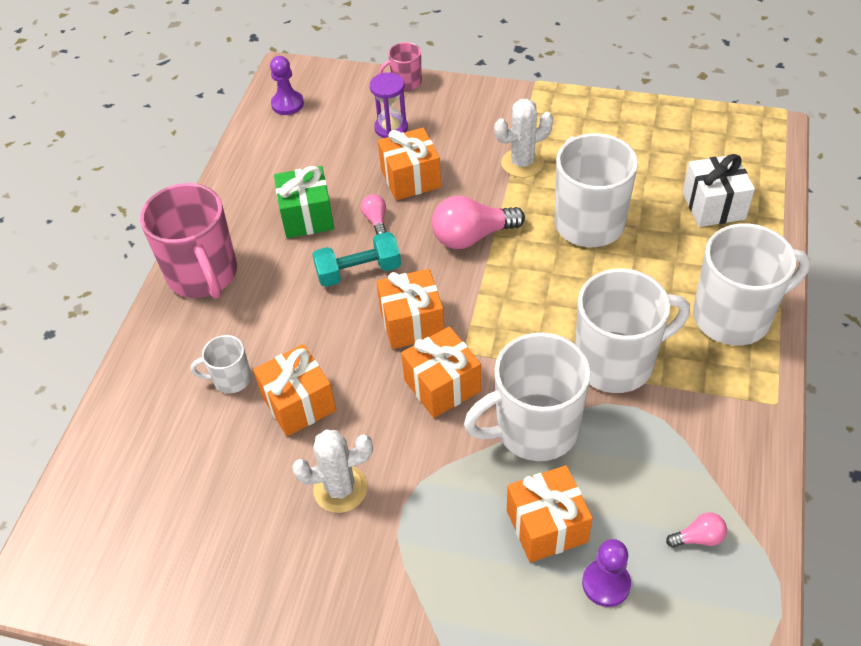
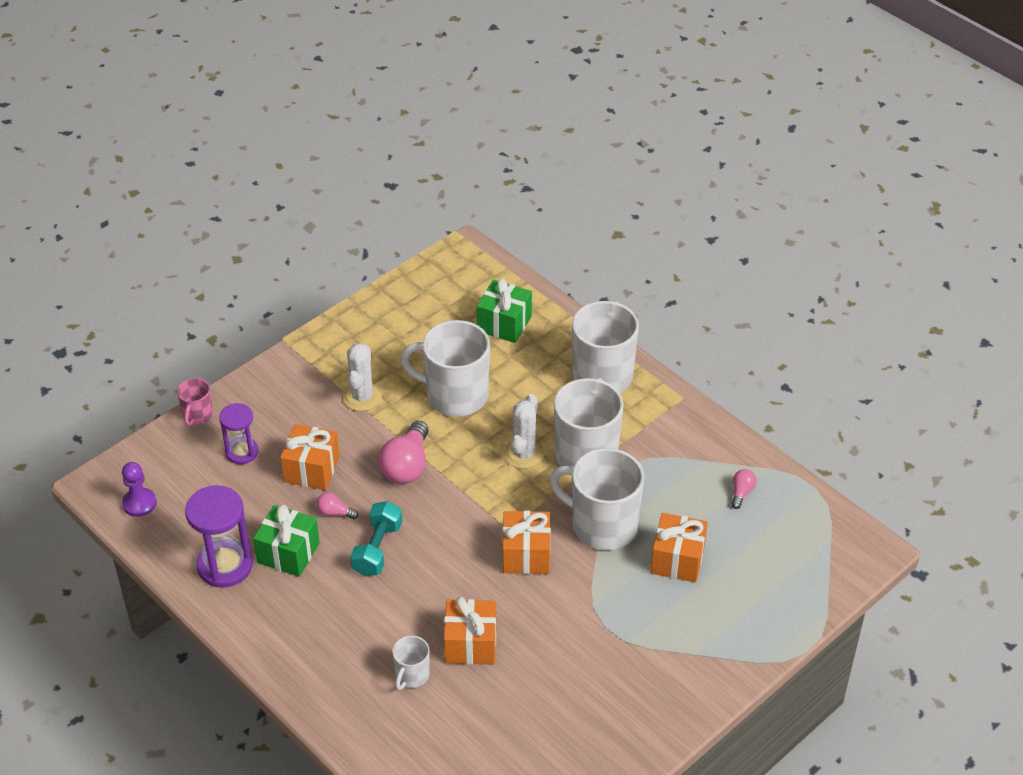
camera: 60 degrees left, 5 degrees down
pink mug [140,183,237,299] -> none
white cactus [292,429,373,513] -> white cactus moved to [504,394,544,469]
orange gift [376,269,444,349] -> none
white mug [464,333,591,461] -> white mug turned 105 degrees clockwise [550,448,644,550]
purple pawn [582,539,631,607] -> none
white gift [682,154,755,227] -> green gift [476,278,532,343]
none -> purple hourglass [185,485,253,588]

